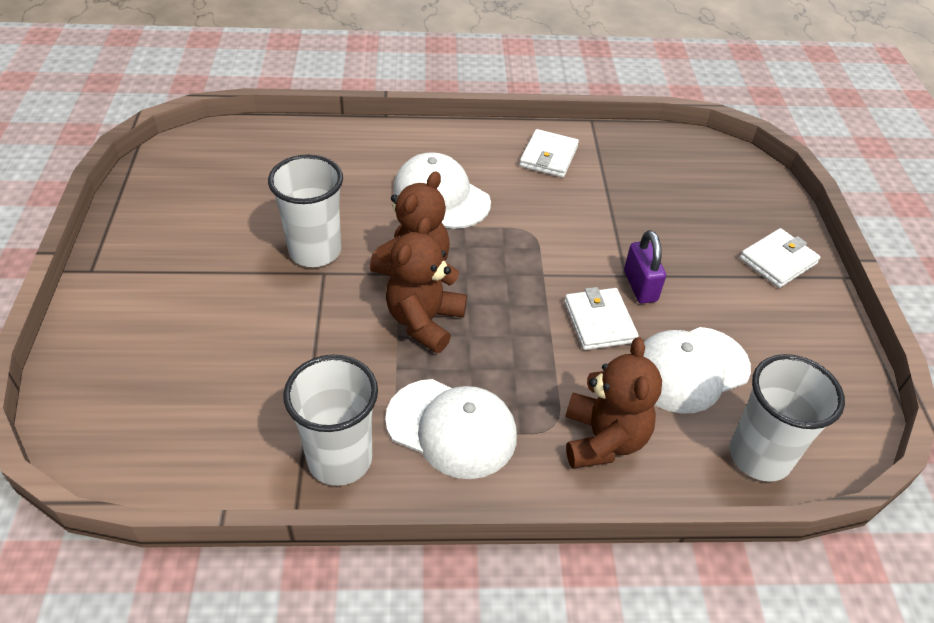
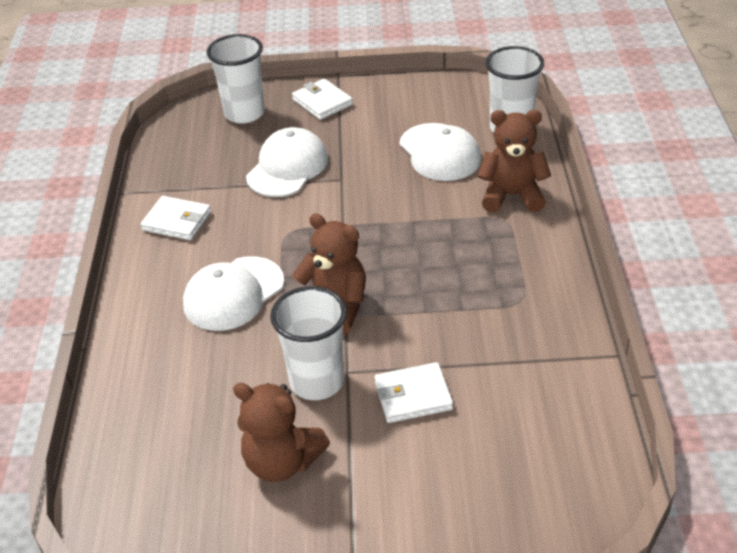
camera: 85 degrees left, 5 degrees down
white cup [283,355,378,486] -> white cup moved to [207,34,265,124]
white cap [385,379,517,479] -> white cap moved to [246,127,328,197]
brown teddy bear [386,217,467,353] -> brown teddy bear moved to [233,383,330,482]
white wallet [564,287,639,350] -> white wallet moved to [375,362,453,423]
purple padlock [624,230,666,304] -> none

